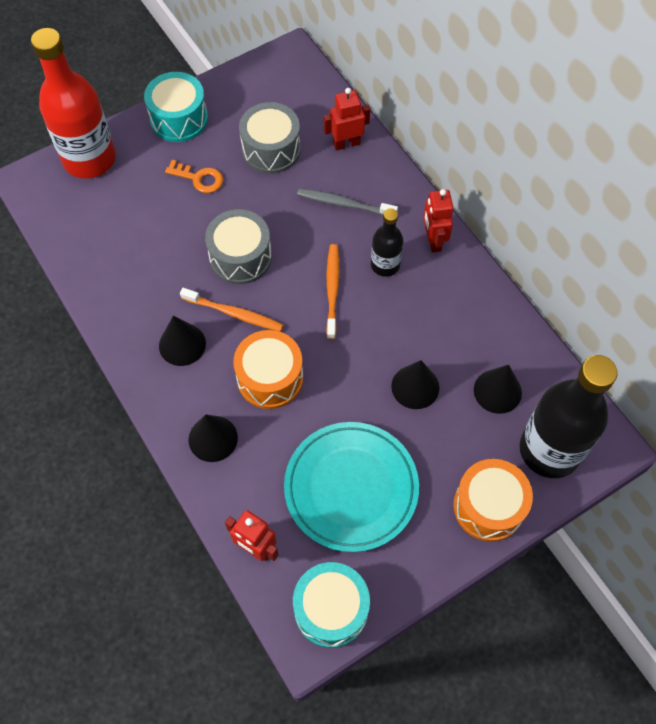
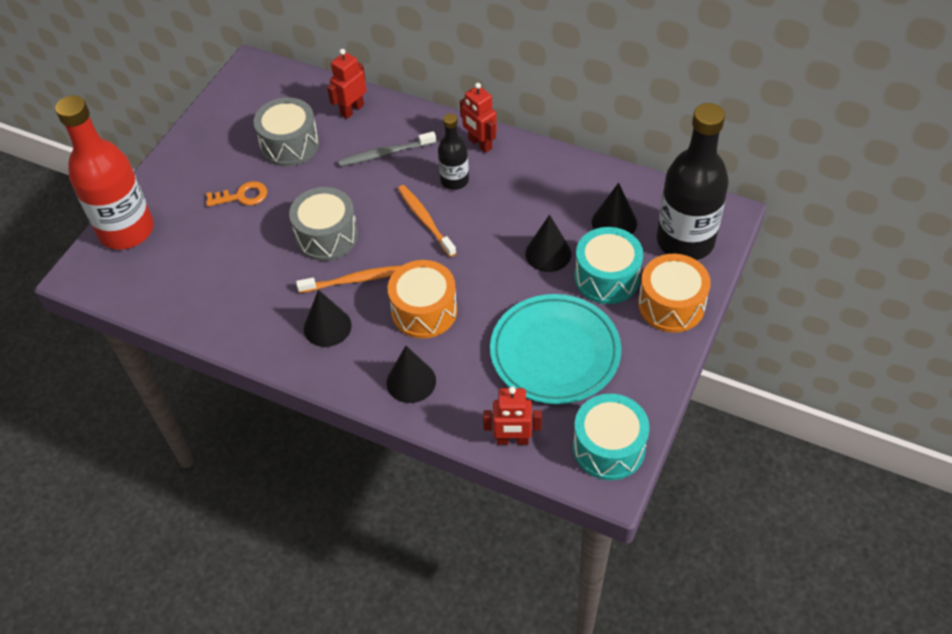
camera: 30 degrees left, 10 degrees down
turquoise drum [144,72,208,142] -> turquoise drum moved to [574,227,643,304]

